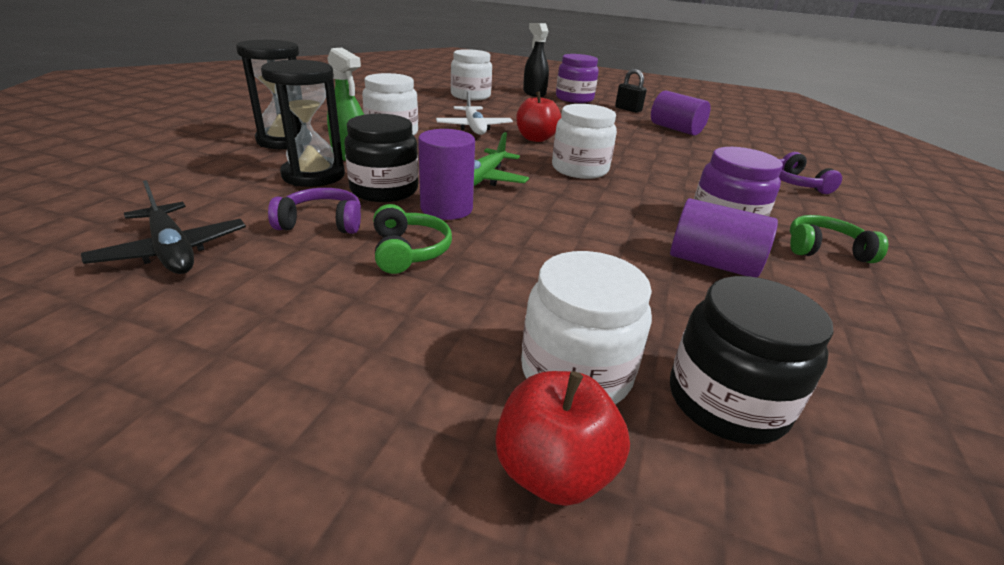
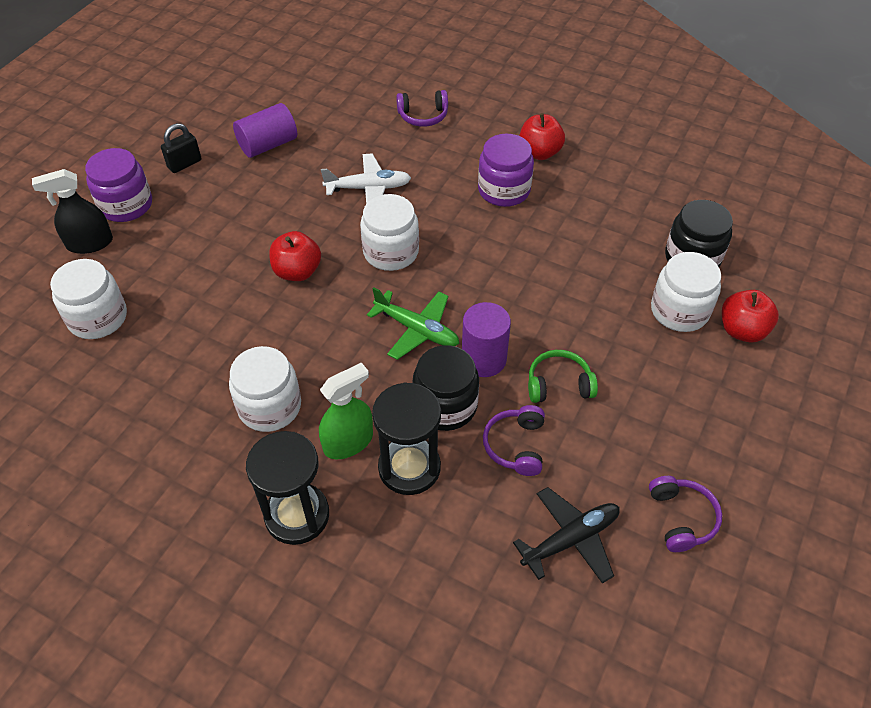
camera: 80 degrees left, 20 degrees up
white plane [436,90,513,135] -> white plane moved to [321,154,411,204]
purple cylinder [670,198,778,277] -> none
green headphones [790,215,889,263] -> red apple [519,113,565,160]
none -> purple headphones [649,476,722,552]

